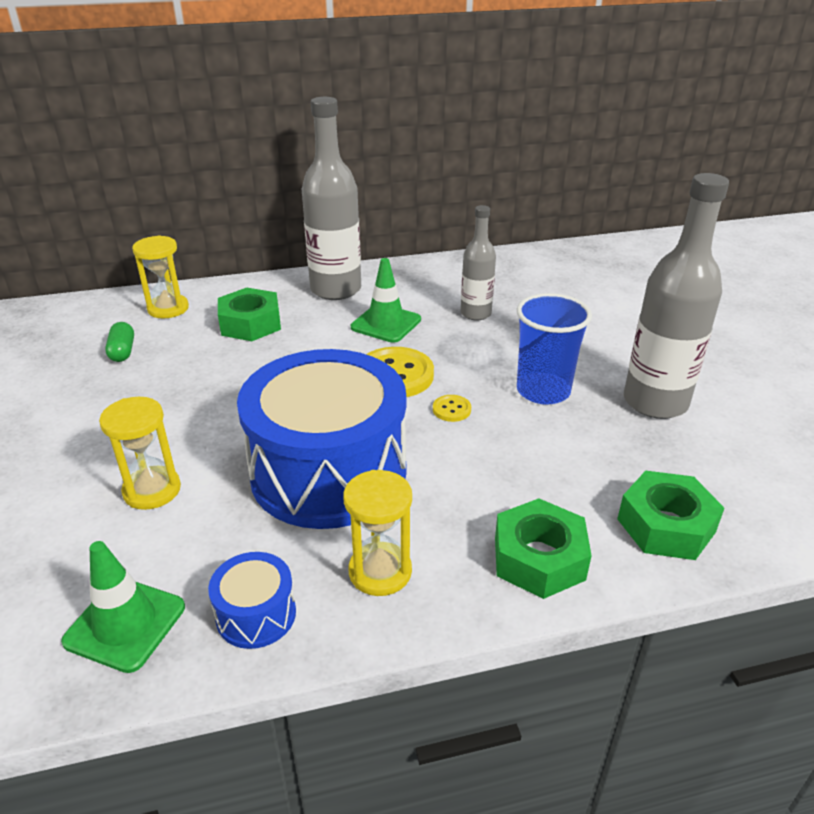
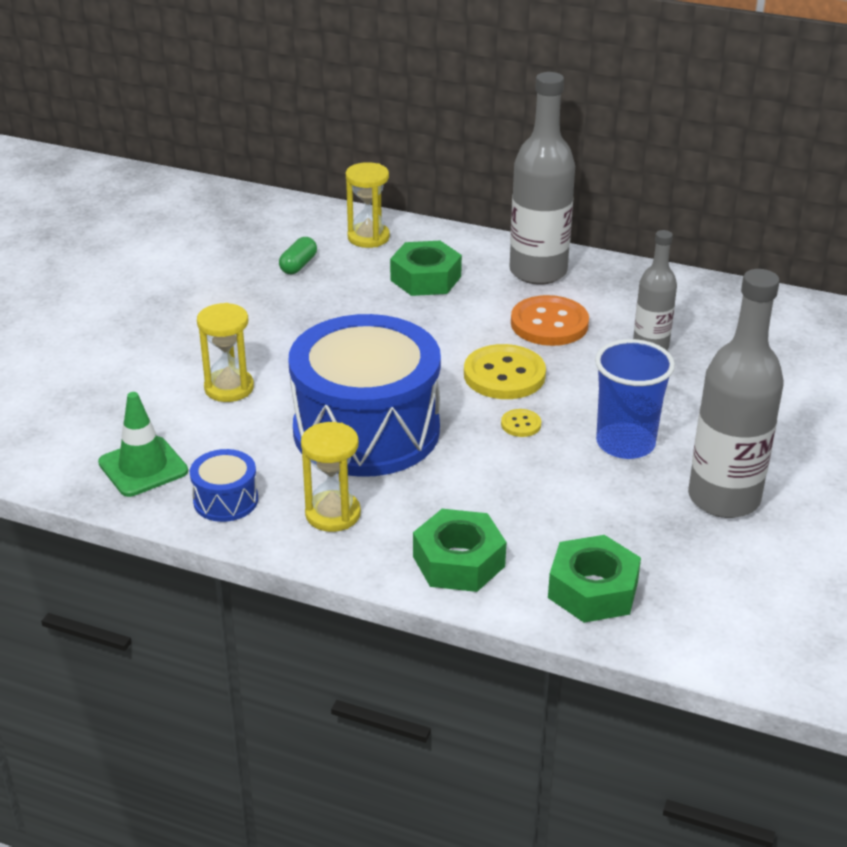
camera: 35 degrees right, 0 degrees up
green traffic cone [351,258,421,343] -> orange button [511,295,589,346]

